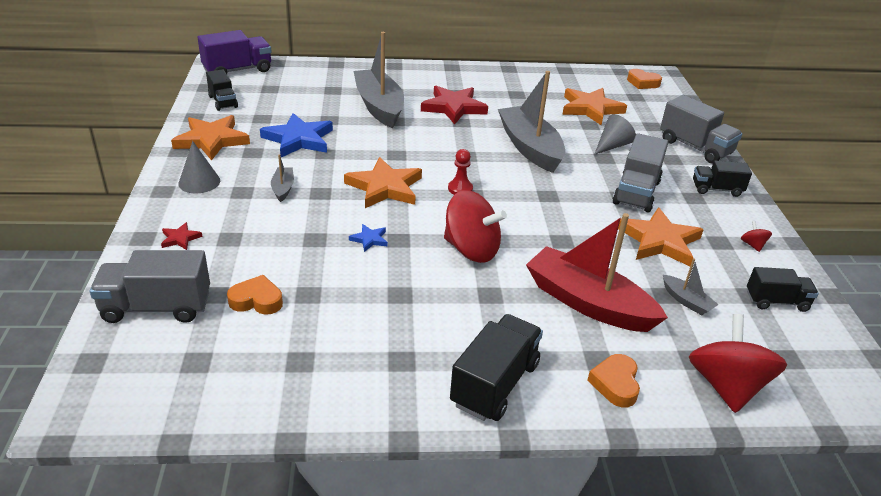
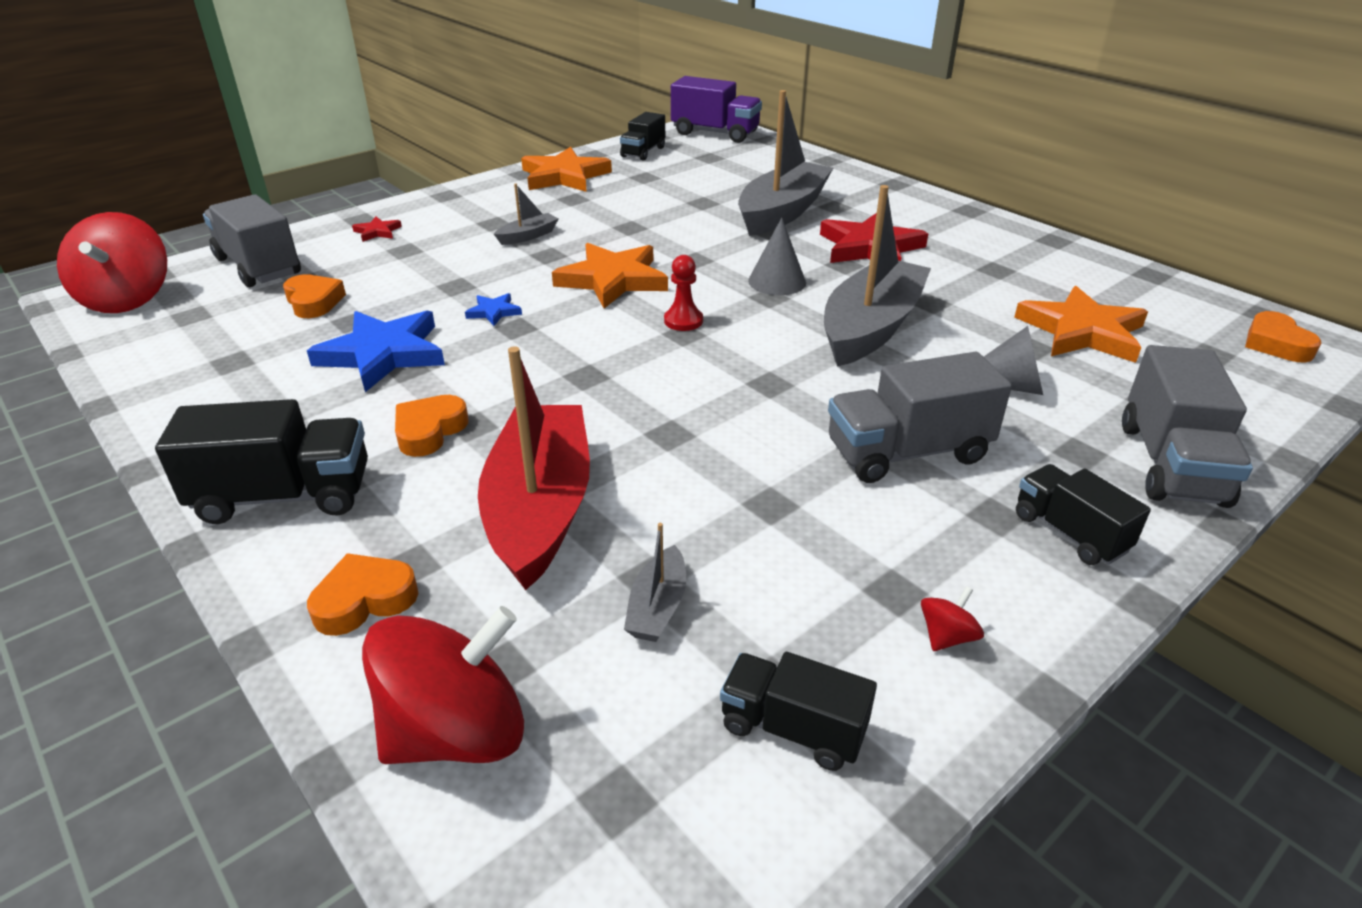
camera: 55 degrees right, 0 degrees up
grey cone [178,141,220,193] -> grey cone moved to [748,218,806,295]
blue star [260,113,333,157] -> blue star moved to [307,311,445,392]
red spinning top [444,190,507,263] -> red spinning top moved to [57,212,167,313]
orange star [618,207,704,266] -> none
black truck [747,267,819,312] -> black truck turned 150 degrees clockwise [720,652,877,771]
none -> orange heart [395,395,469,457]

